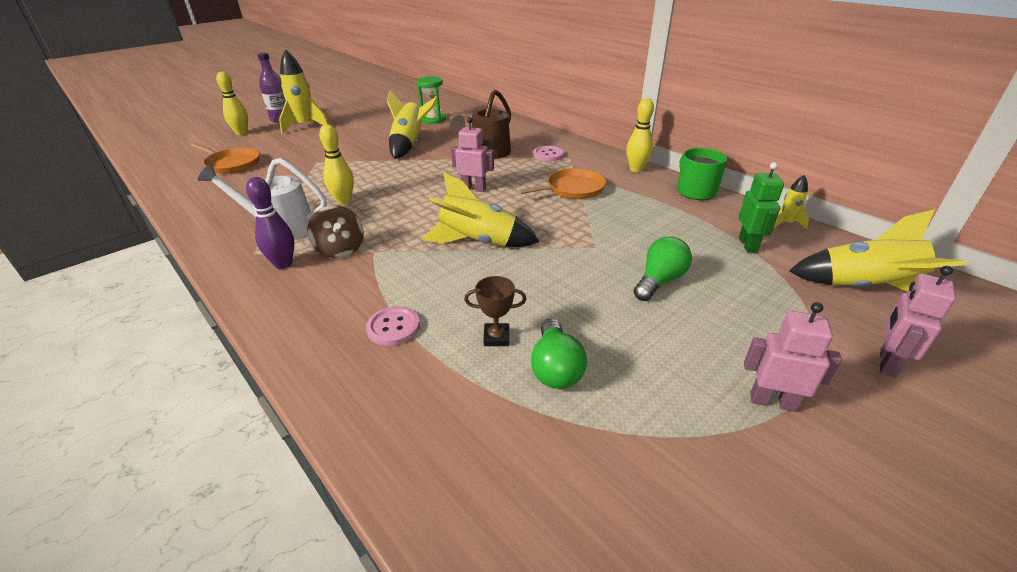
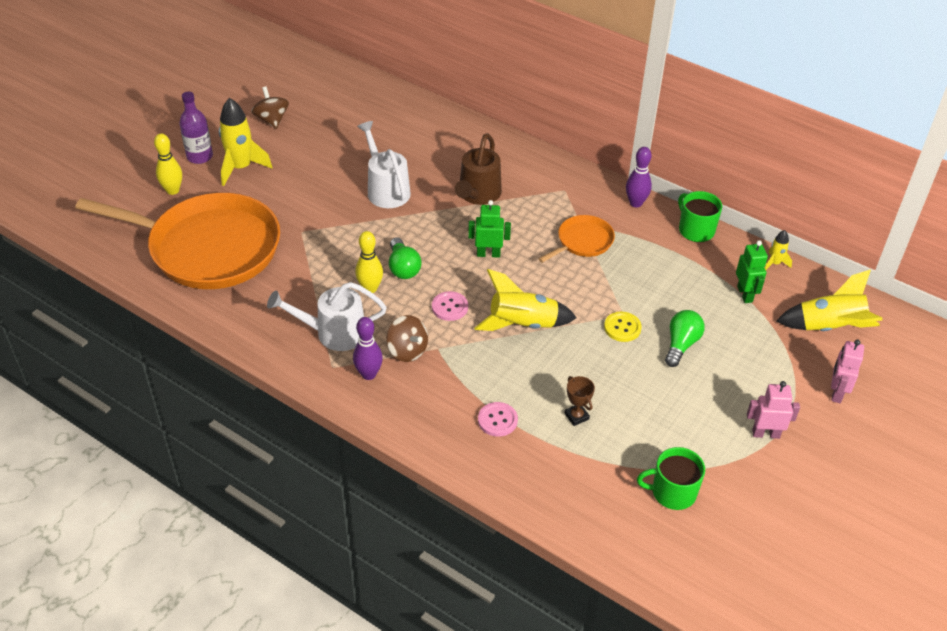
camera: 15 degrees left, 10 degrees up
orange pan [191,143,260,174] -> orange pan [75,193,280,289], size x2.26
yellow rocket [387,90,438,159] -> white watering can [357,121,411,208]
green hourglass [417,76,446,124] -> none
pink robot [451,117,494,192] -> green robot [468,200,511,258]
brown trophy [464,276,526,346] -> brown trophy turned 75 degrees clockwise [565,376,595,426]
green light bulb [531,318,587,389] -> green light bulb moved to [389,237,422,279]
pink button [533,146,564,161] -> pink button moved to [432,291,468,321]
yellow bowling pin [626,98,654,172] -> purple bowling pin [626,147,652,208]
none -> brown spinning top [251,86,289,129]
none -> yellow button [604,312,642,342]
none -> green mug [637,447,705,510]

